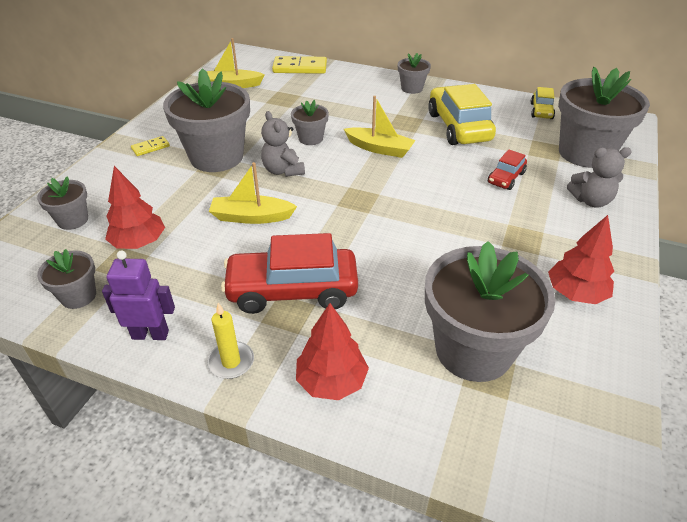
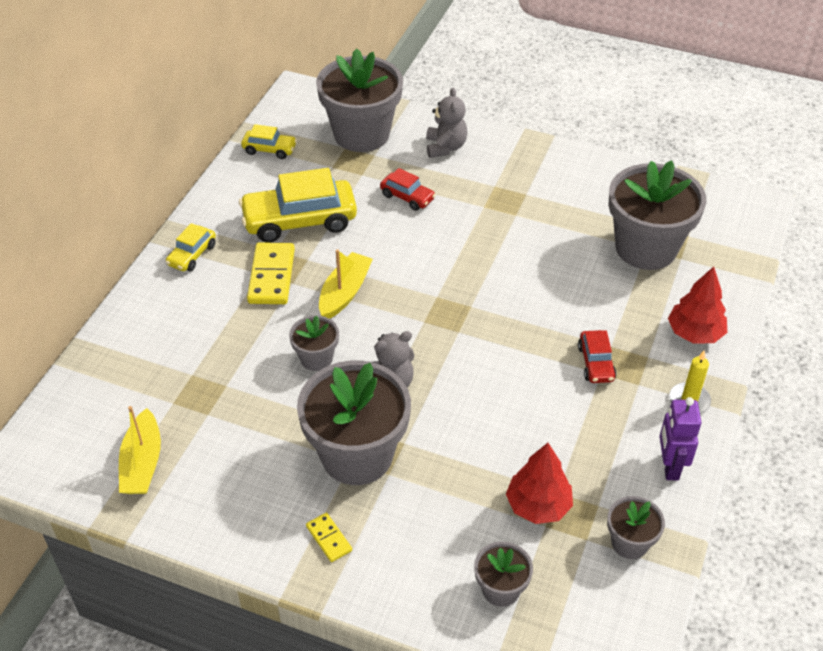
camera: 90 degrees left, 5 degrees up
yellow boat [209,162,297,224] -> none
red car [221,233,358,314] -> red car [578,330,616,383], size x0.50
yellow domino [272,56,327,74] -> yellow domino moved to [247,242,295,304]
grey flower pot [398,53,431,94] -> yellow car [165,223,216,271]
red tree [548,215,614,304] -> none

